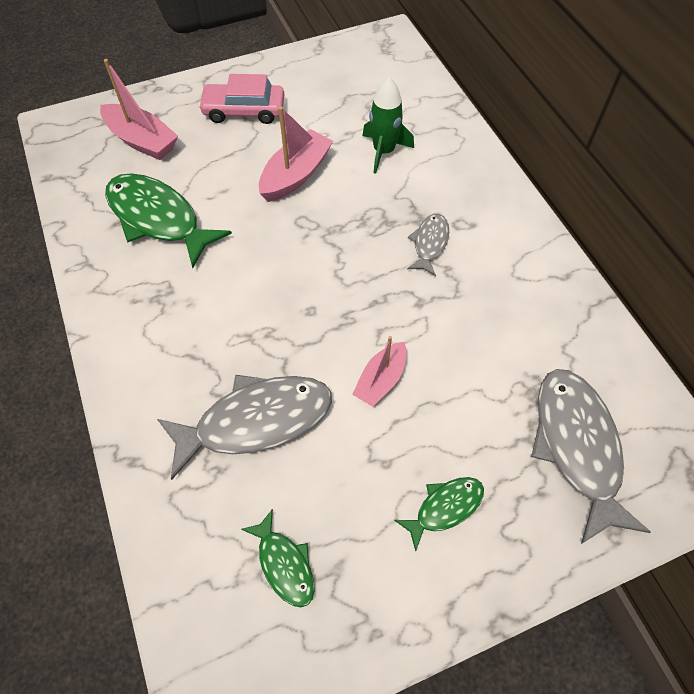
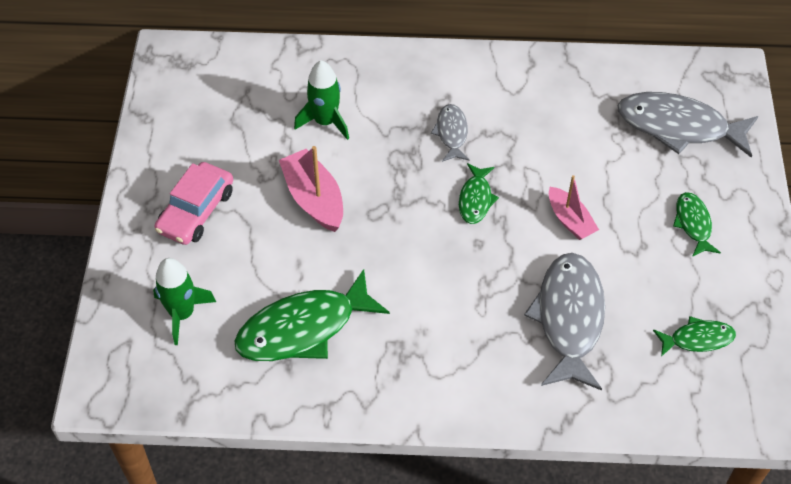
camera: 65 degrees left, 5 degrees down
pink boat [100,59,178,160] -> green rocket [153,258,216,345]
grey fish [407,214,449,276] -> grey fish turned 45 degrees clockwise [431,104,470,162]
none -> green fish [459,163,499,224]

